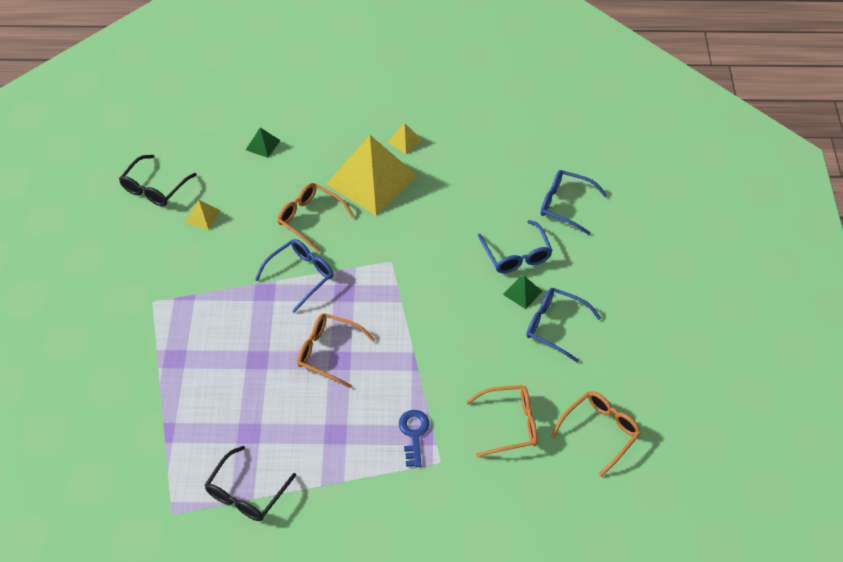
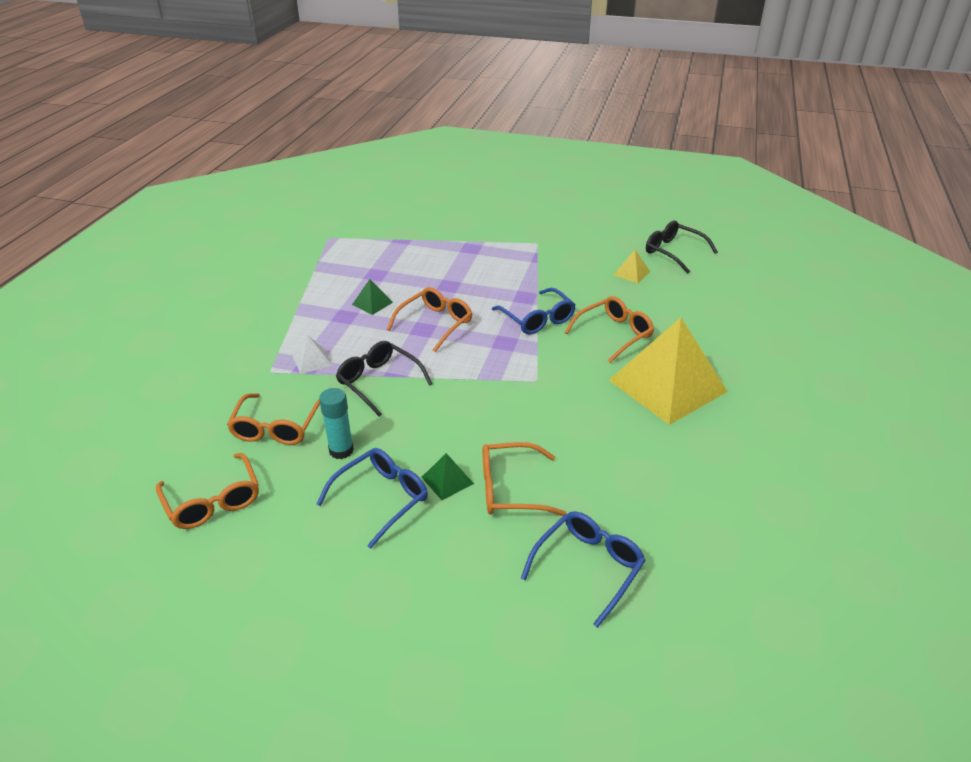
camera: 105 degrees right, 15 degrees down
black glasses [205,446,296,521] -> black glasses moved to [336,341,432,417]
green pyramid [246,128,281,158] -> green pyramid moved to [352,279,393,315]
yellow pyramid [387,123,423,154] -> none
blue key [399,410,430,467] -> white pyramid [293,335,332,374]
blue glasses [478,220,553,273] -> orange glasses [482,442,566,516]
none -> turquoise glue stick [319,388,354,459]

